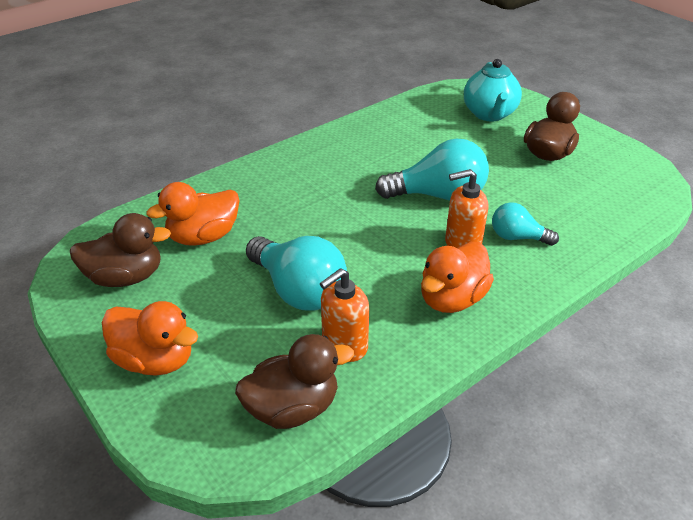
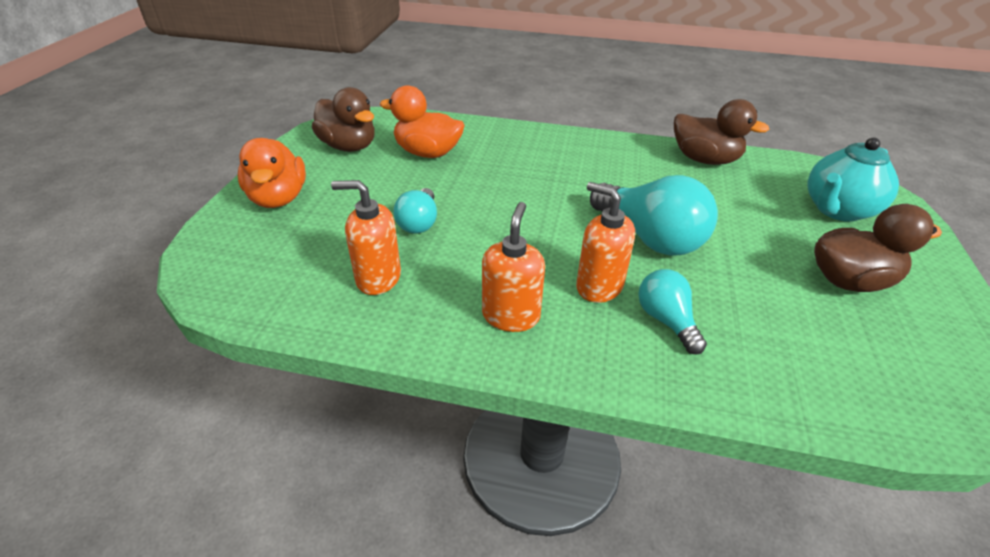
camera: 50 degrees right, 0 degrees up
brown duck [235,334,354,429] -> brown duck moved to [674,99,770,165]
turquoise light bulb [246,236,347,310] -> turquoise light bulb [393,188,437,234], size x0.57
orange duck [421,242,494,313] -> orange soap dispenser [482,202,545,332]

